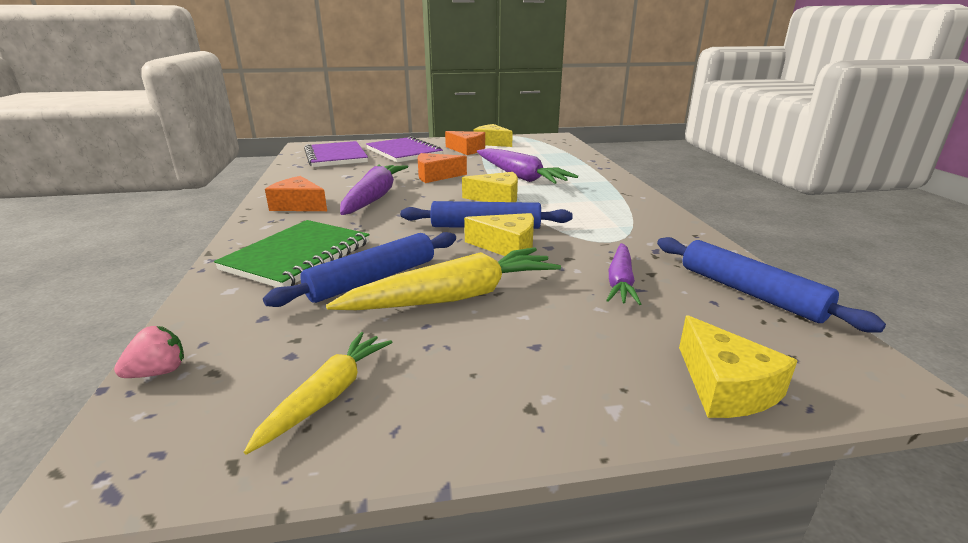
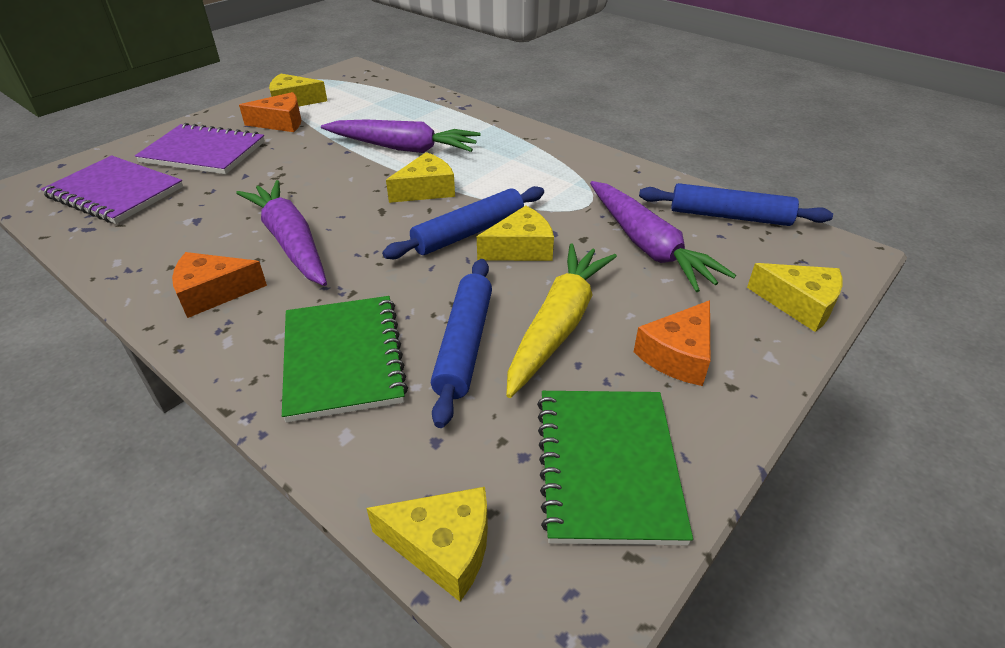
camera: 40 degrees left, 15 degrees up
pink strawberry [114,326,184,378] -> yellow cheese [366,487,488,602]
yellow carrot [244,332,392,455] -> green notebook [537,391,693,545]
orange cheese [418,153,467,183] -> orange cheese moved to [634,300,710,386]
purple carrot [606,243,641,305] -> purple carrot [590,181,736,292], size x1.68

